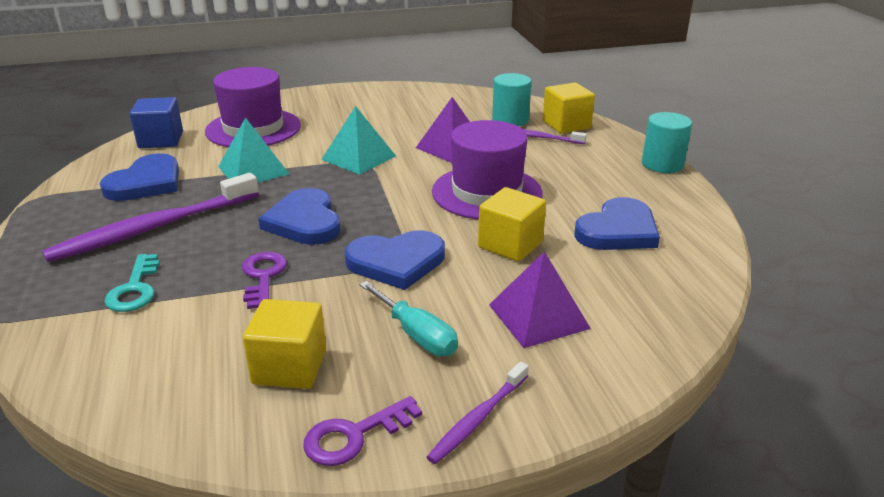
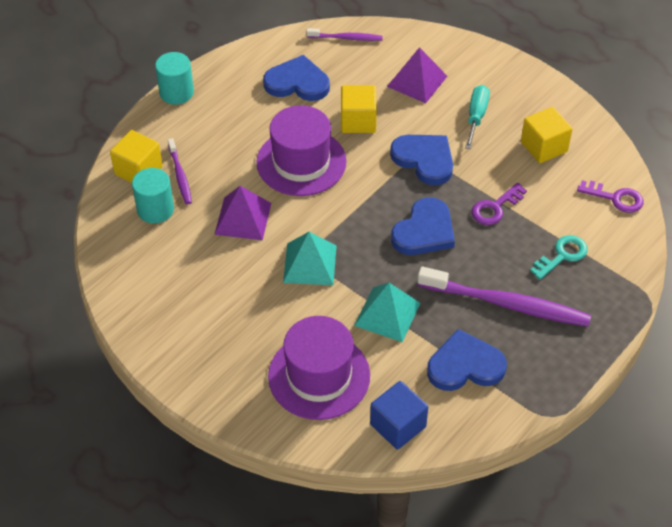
camera: 125 degrees left, 20 degrees up
purple key [303,396,422,466] -> purple key moved to [577,180,643,213]
purple toothbrush [427,362,529,464] -> purple toothbrush moved to [307,28,383,41]

